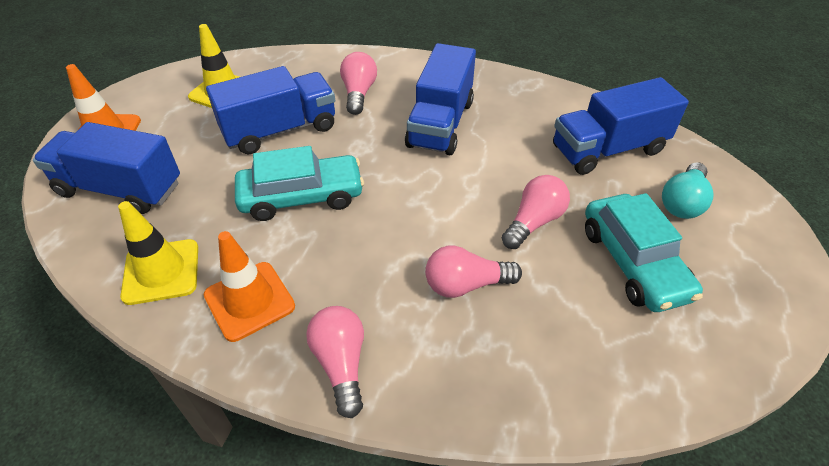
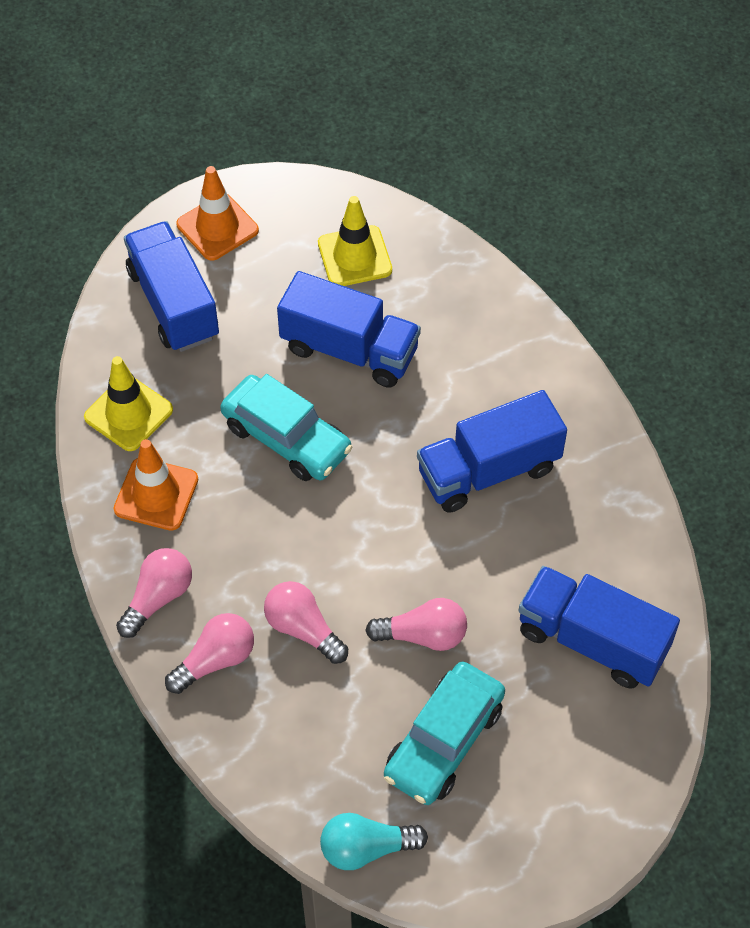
camera: 50 degrees right, 10 degrees up
pink light bulb [340,52,377,115] -> pink light bulb moved to [165,613,254,694]
turquoise light bulb [662,162,714,219] -> turquoise light bulb moved to [320,813,428,870]

